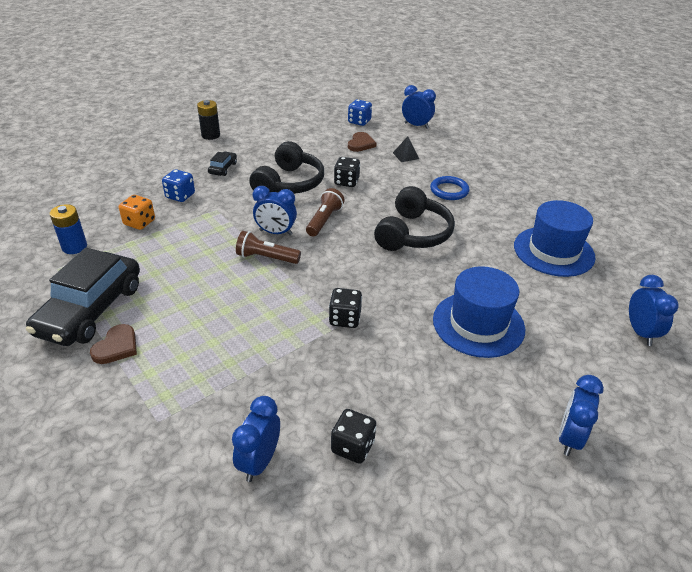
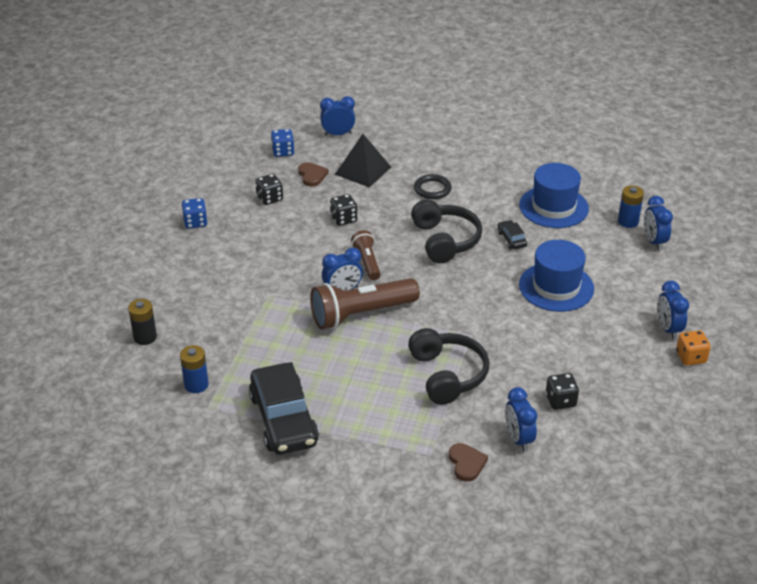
camera: 35 degrees left, 0 degrees up
brown heart [90,324,137,364] -> brown heart moved to [449,443,488,482]
orange dice [119,195,155,230] -> orange dice moved to [676,330,711,366]
blue dice [162,169,195,202] -> blue dice moved to [181,198,208,229]
black battery [197,100,220,140] -> black battery moved to [128,299,157,345]
black car [208,152,237,176] -> black car moved to [498,220,527,249]
brown flashlight [236,231,301,264] -> brown flashlight [310,278,420,330], size x1.83
black headphones [249,141,324,194] -> black headphones moved to [408,328,489,405]
black dice [329,288,362,328] -> black dice moved to [255,174,283,205]
black pyramid [393,136,419,162] -> black pyramid [335,134,391,188], size x1.98
blue ring [430,176,470,200] -> black ring [414,174,452,199]
blue clock [629,275,679,346] -> blue clock turned 150 degrees counterclockwise [644,196,673,250]
none -> blue battery [618,185,644,228]

